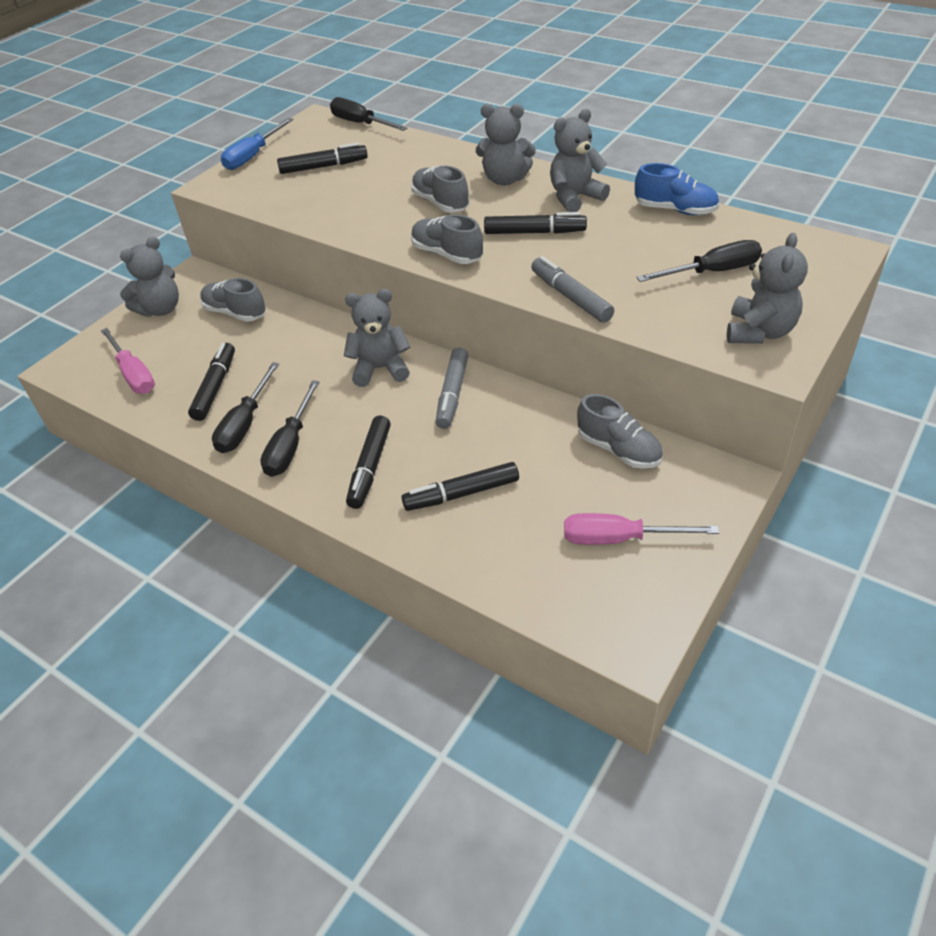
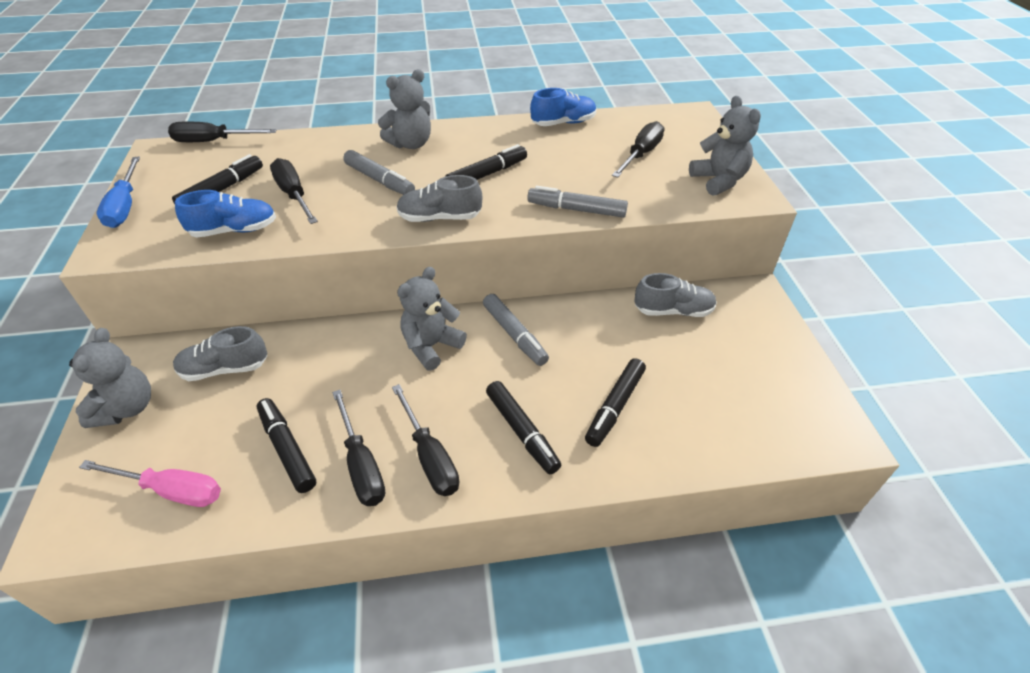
camera: 45 degrees left, 0 degrees up
grey shoe [411,166,469,213] -> grey marker [343,150,415,195]
grey teddy bear [550,109,610,212] -> none
pink screwdriver [564,513,719,545] -> none
none -> blue shoe [175,190,276,237]
none -> black screwdriver [270,158,318,224]

